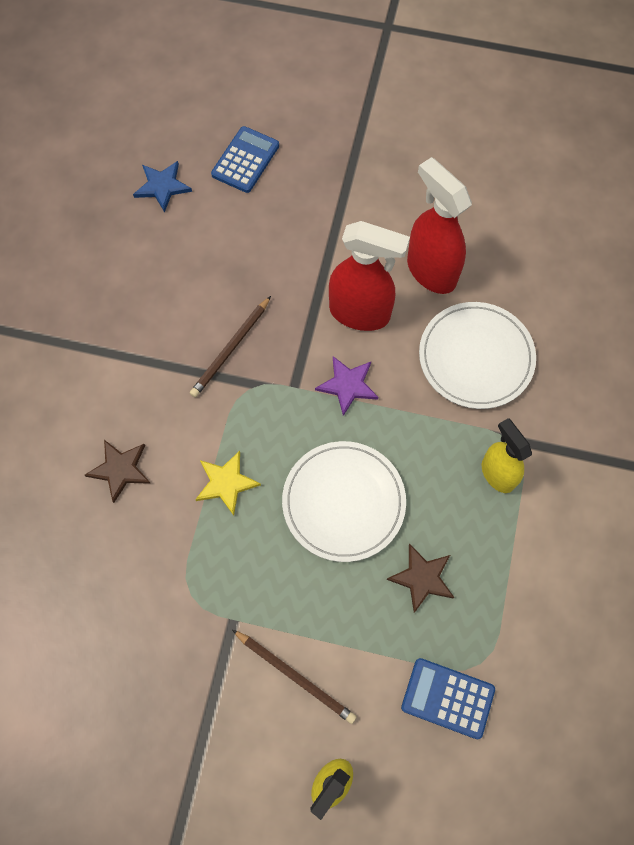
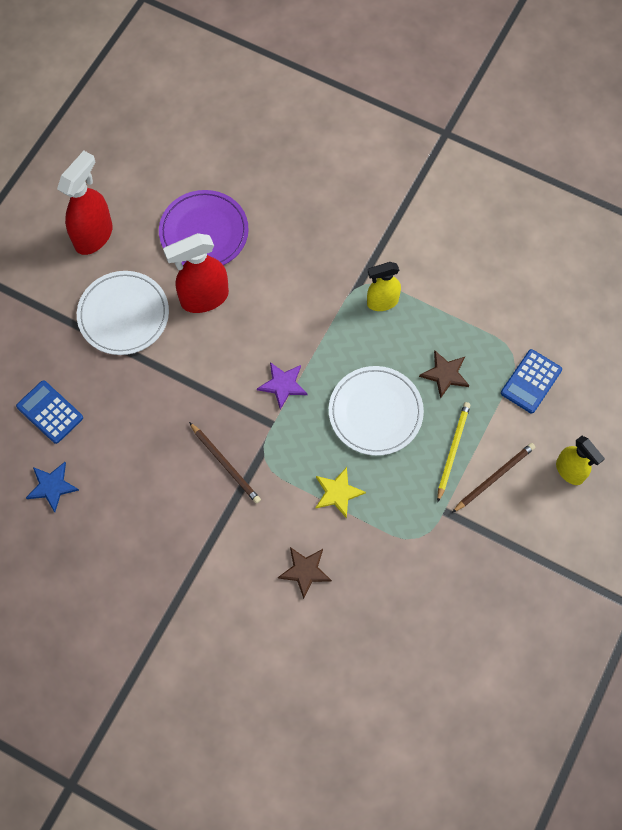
camera: 75 degrees left, 0 degrees up
red spray bottle [329,221,410,331] -> red spray bottle moved to [57,151,113,255]
white plate [419,302,536,409] -> white plate moved to [77,271,169,355]
none -> purple plate [159,190,249,265]
none -> yellow pencil [437,402,471,502]

